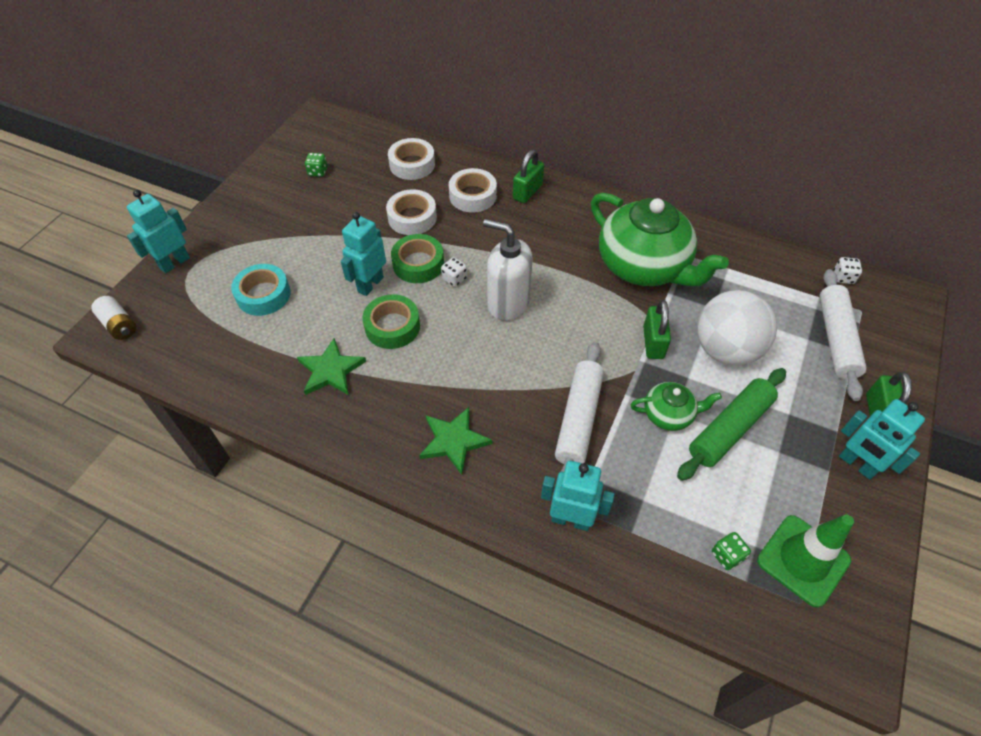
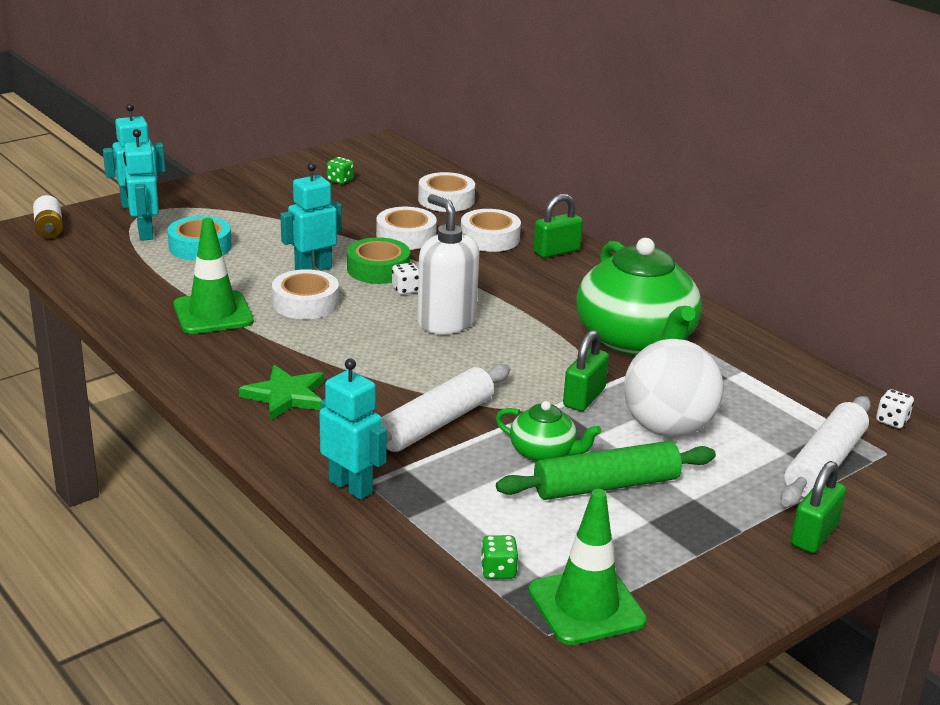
camera: 25 degrees right, 25 degrees down
green star [297,338,366,395] -> green traffic cone [173,218,254,334]
green tape [362,294,420,349] -> white tape [272,269,339,319]
turquoise robot [839,399,925,480] -> turquoise robot moved to [123,129,159,241]

